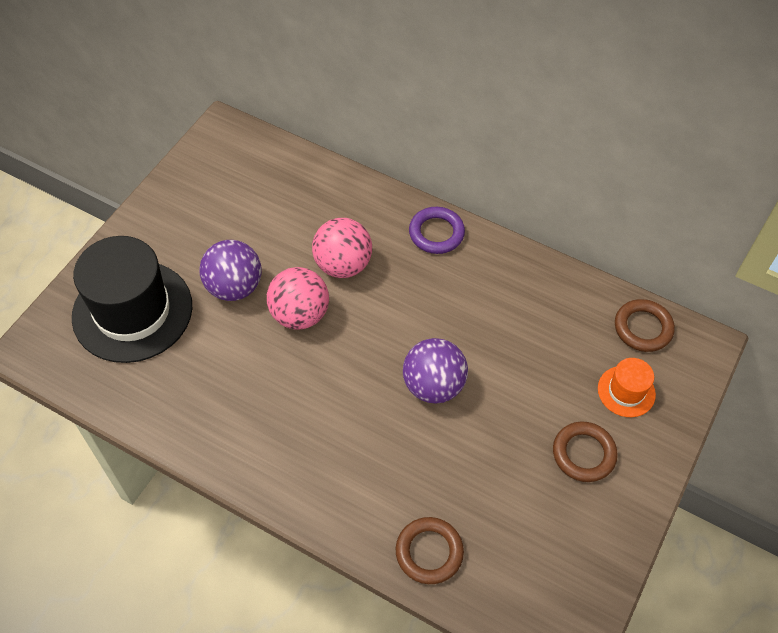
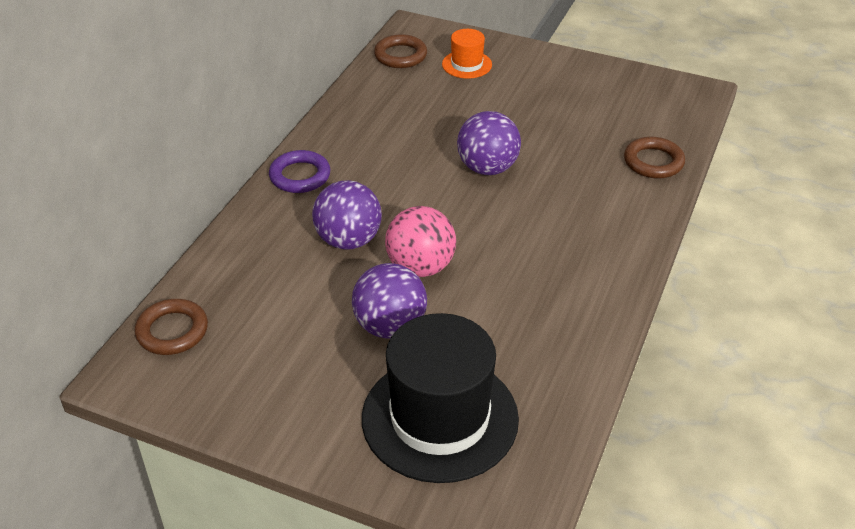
camera: 95 degrees left, 15 degrees down
pink ball [312,218,372,278] -> purple ball [312,180,382,250]
brown ring [553,422,618,482] -> brown ring moved to [135,299,208,355]

